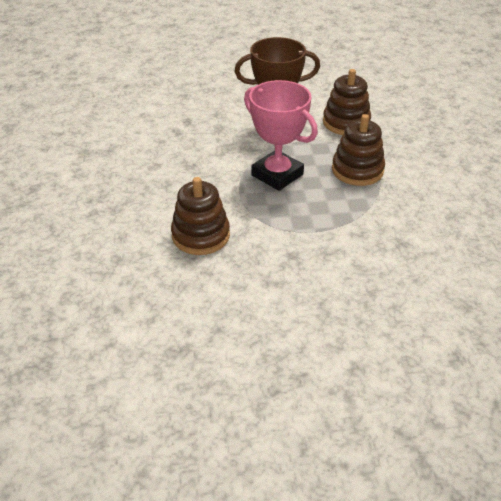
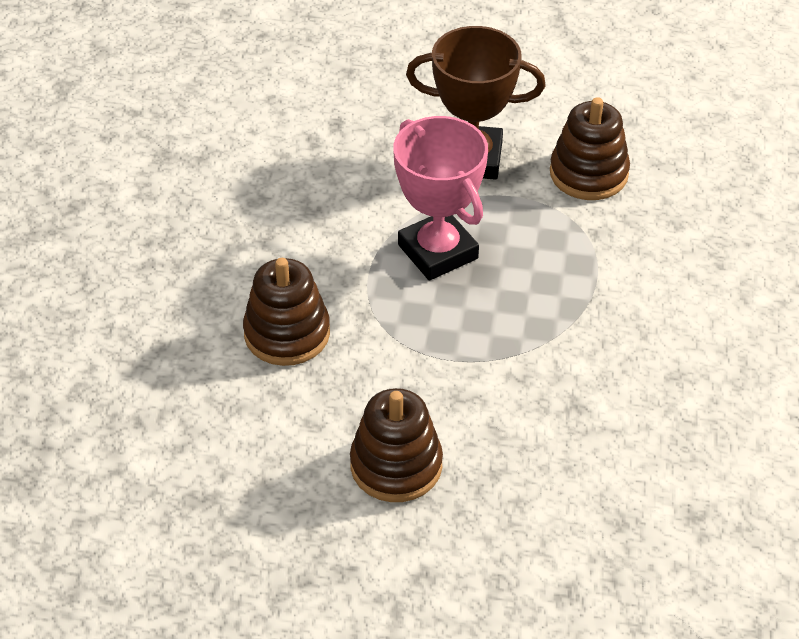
camera: 15 degrees right, 5 degrees up
brown stacking toy [332,114,385,186] -> brown stacking toy moved to [350,388,443,502]

